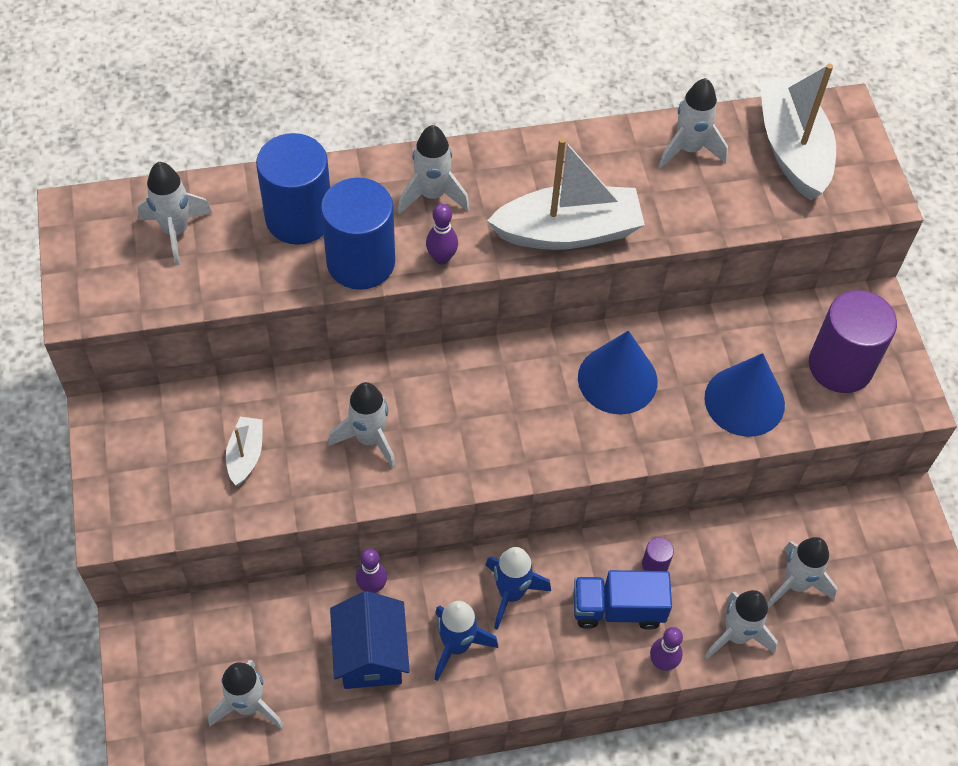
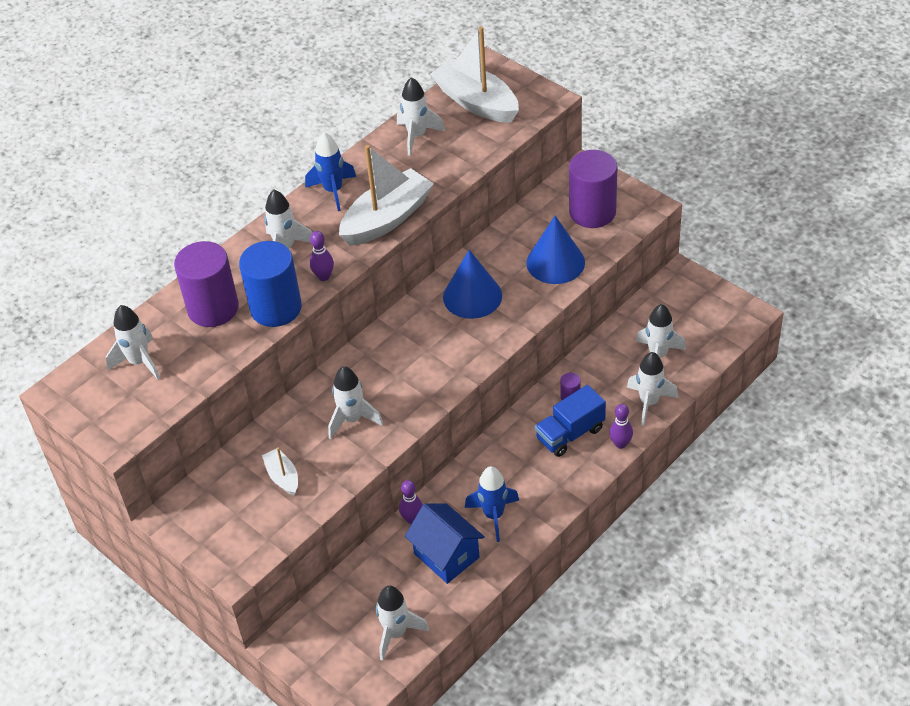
camera: 30 degrees left, 10 degrees down
blue cylinder [256,133,330,245] -> purple cylinder [174,241,239,327]
blue rocket [485,547,551,630] -> blue rocket moved to [305,132,356,211]

